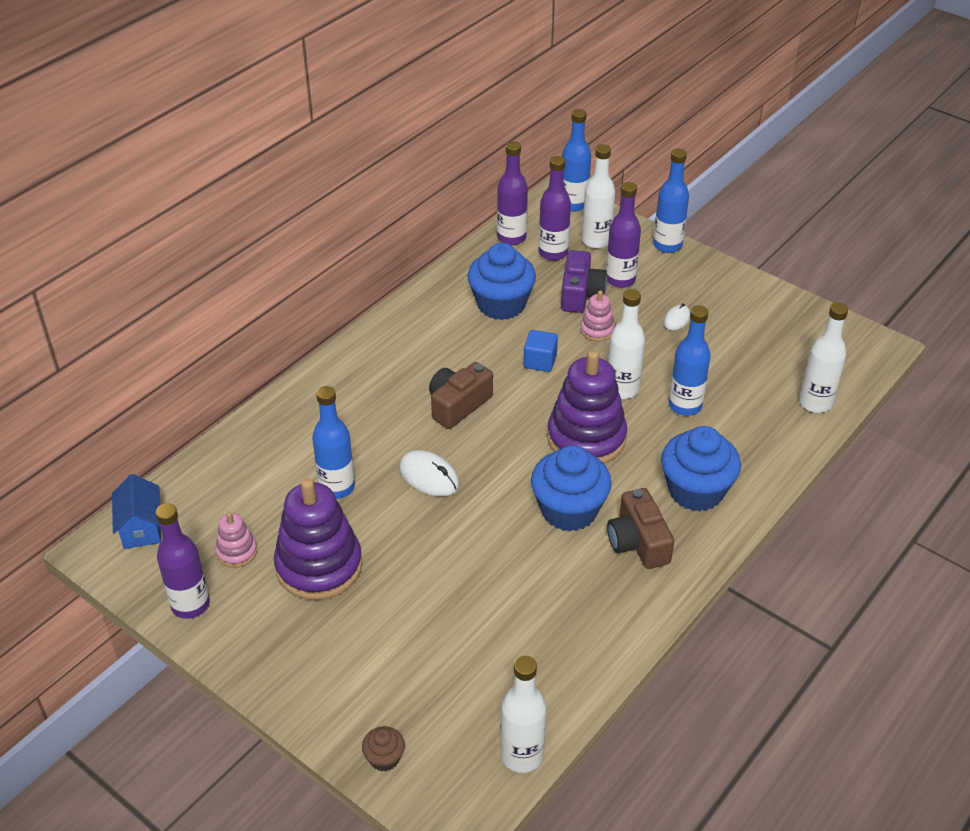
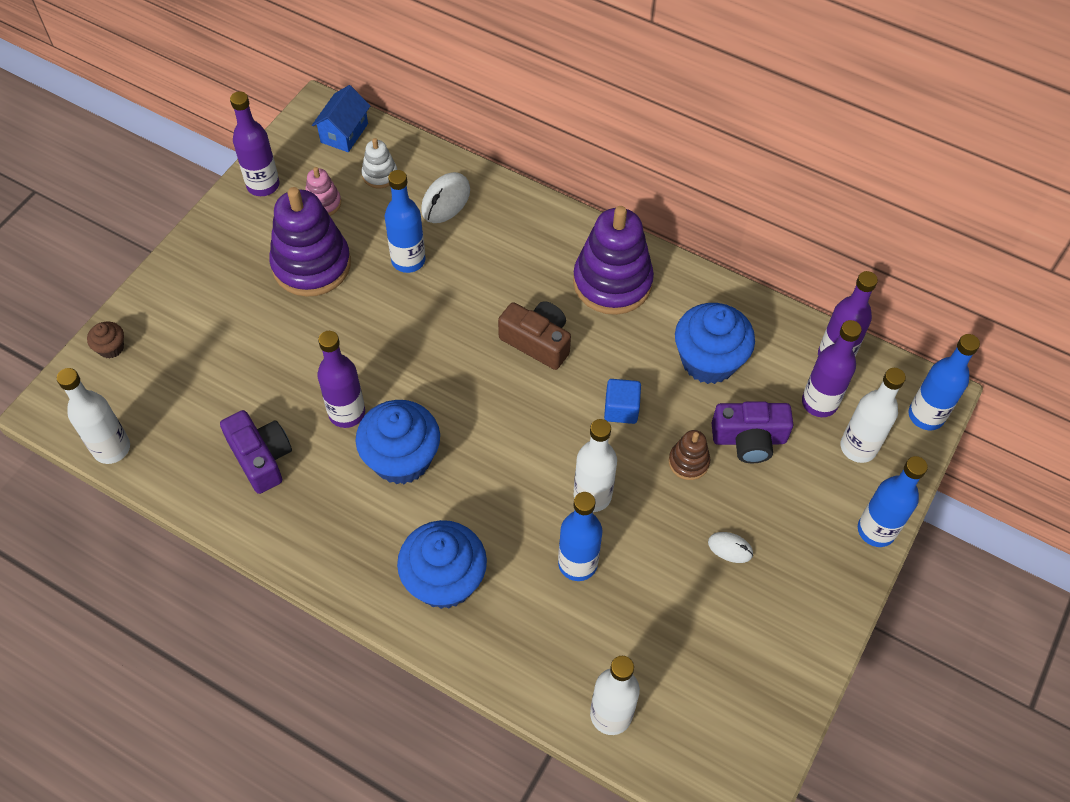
camera: 80 degrees right, 15 degrees up
blue house [112,474,161,549] -> blue house turned 45 degrees counterclockwise [312,85,370,152]
white mouse [399,450,459,496] -> white mouse moved to [421,172,470,223]
purple stacking toy [547,350,627,464] -> purple stacking toy moved to [573,206,654,315]
pink stacking toy [580,290,615,341] -> brown stacking toy [669,430,710,480]
purple bottle [606,182,641,288] -> purple bottle moved to [317,331,365,428]
brown camera [607,488,674,569] -> none
none -> purple camera [220,410,292,494]
none -> white stacking toy [361,138,397,189]

